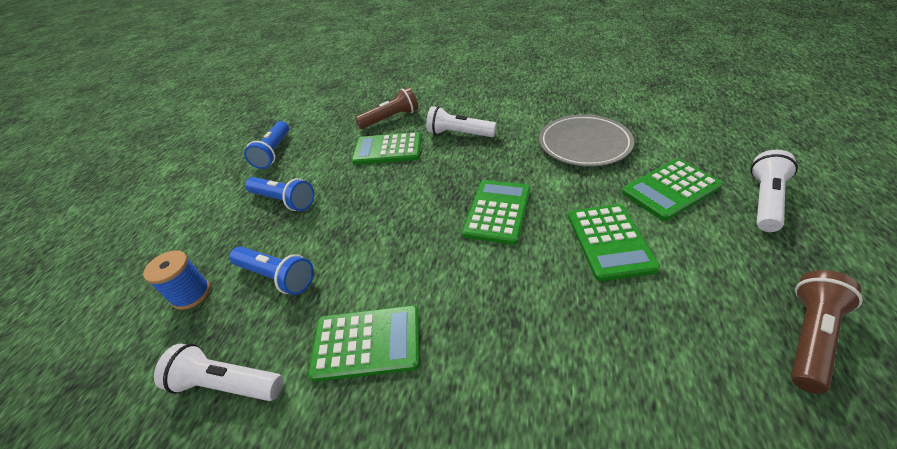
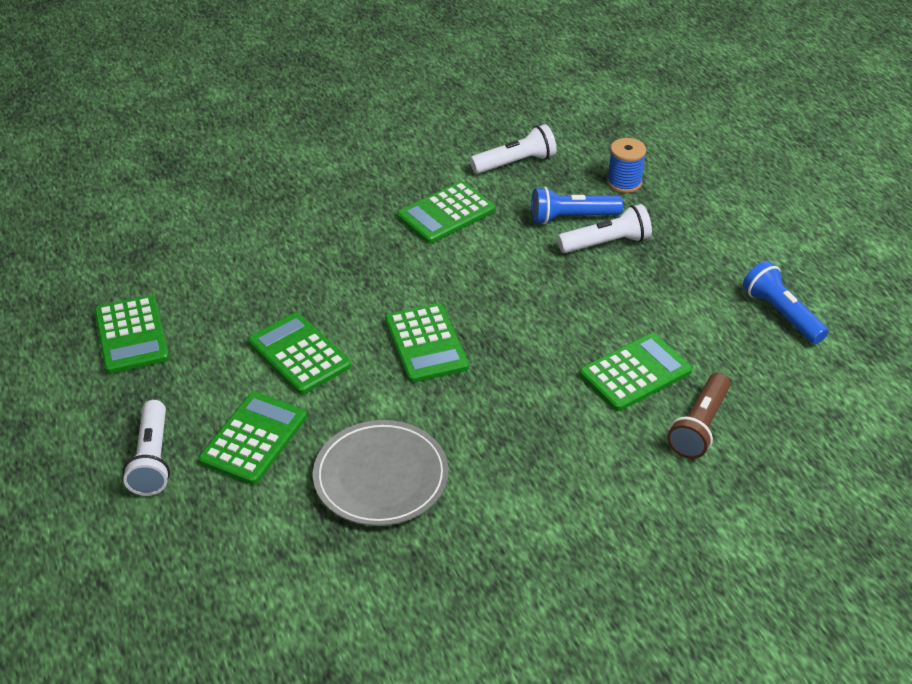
camera: 140 degrees right, 0 degrees up
blue flashlight [245,177,314,211] -> none
white flashlight [426,106,497,137] -> white flashlight moved to [557,204,652,253]
brown flashlight [791,270,863,394] -> green calculator [94,295,169,374]

